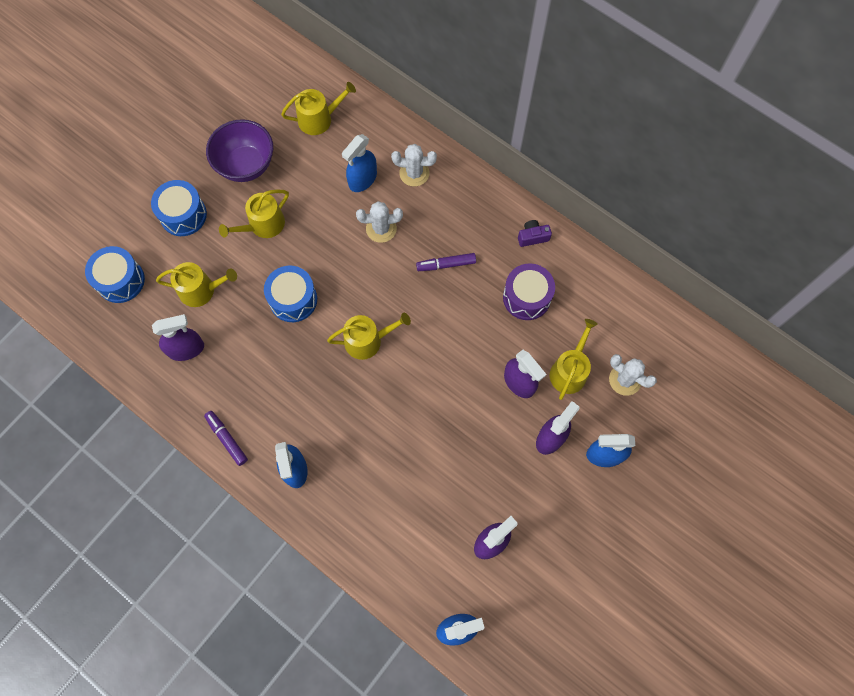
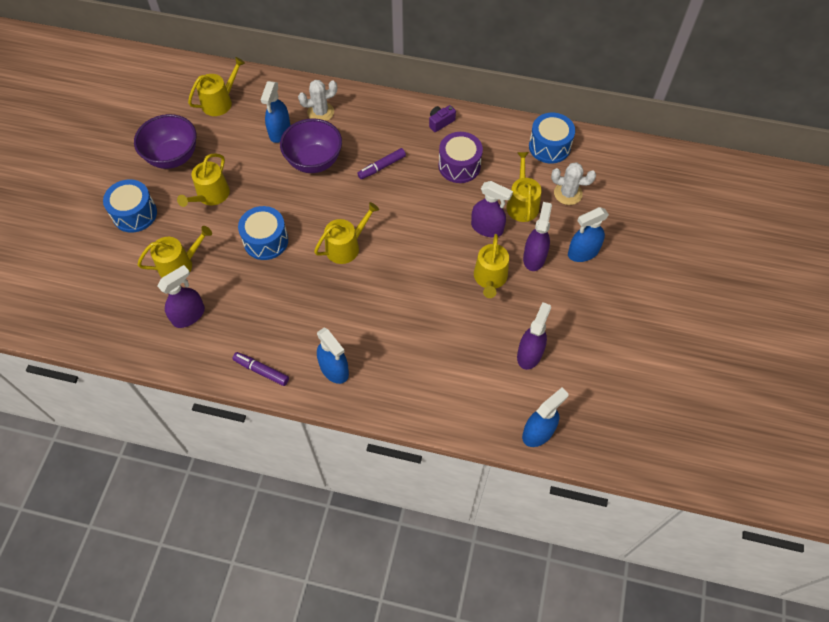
camera: 25 degrees left, 10 degrees down
blue drum [85,246,145,303] -> blue drum moved to [529,113,575,163]
white cactus [356,201,403,243] -> purple bowl [280,119,342,173]
none -> yellow watering can [474,234,509,298]

